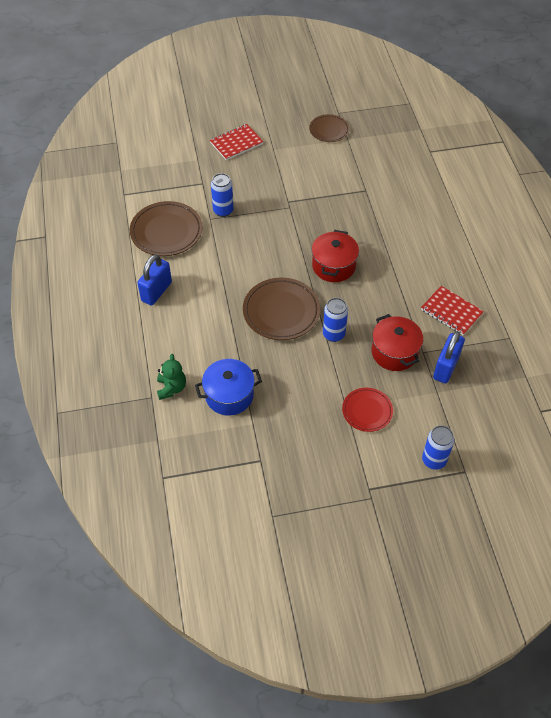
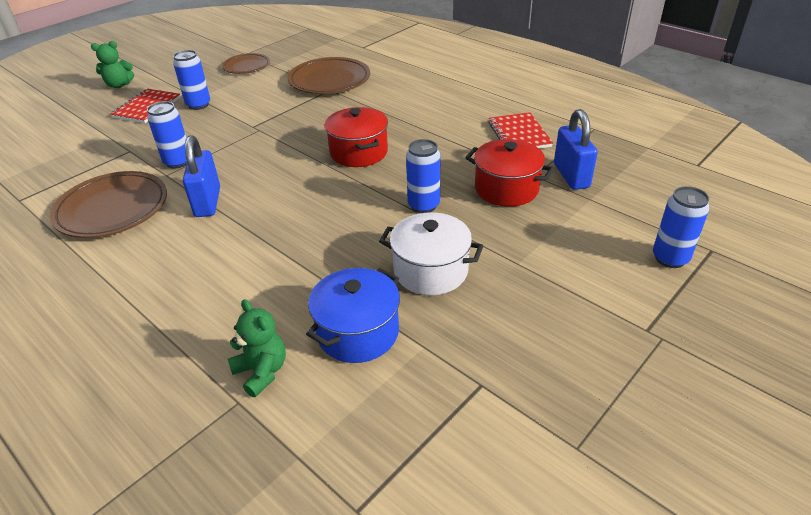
camera: 35 degrees left, 15 degrees down
blue padlock [137,254,172,306] -> blue padlock moved to [183,135,220,217]
brown plate [243,278,320,340] -> brown plate moved to [288,57,370,94]
red plate [342,388,393,432] -> none
red notebook [421,286,484,335] -> red notebook turned 75 degrees clockwise [488,112,553,149]
none -> green teddy bear [91,41,134,88]
none -> blue can [173,50,210,110]
none -> white pot [379,213,483,295]

